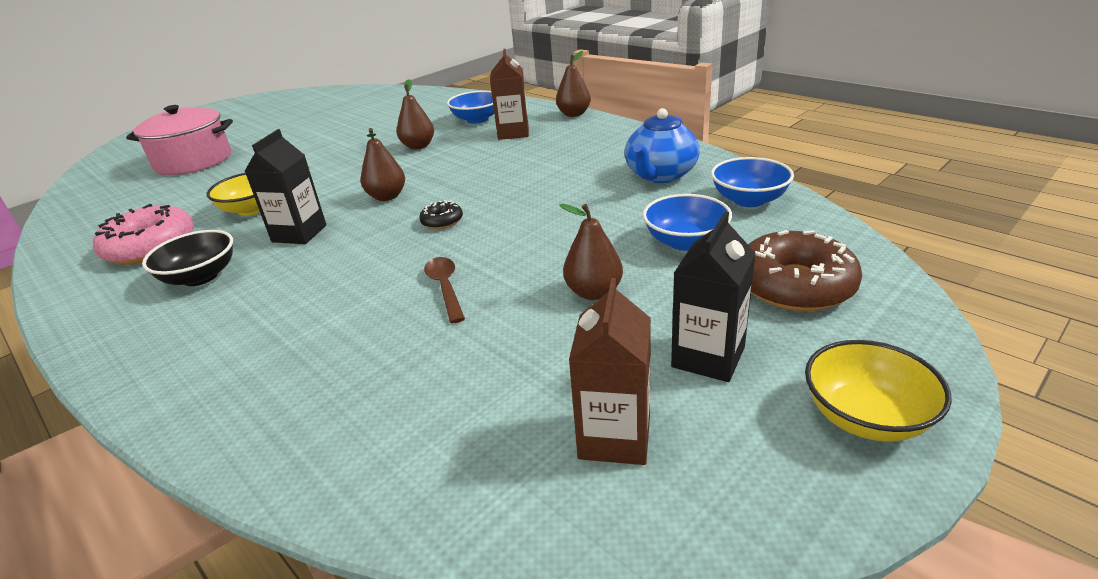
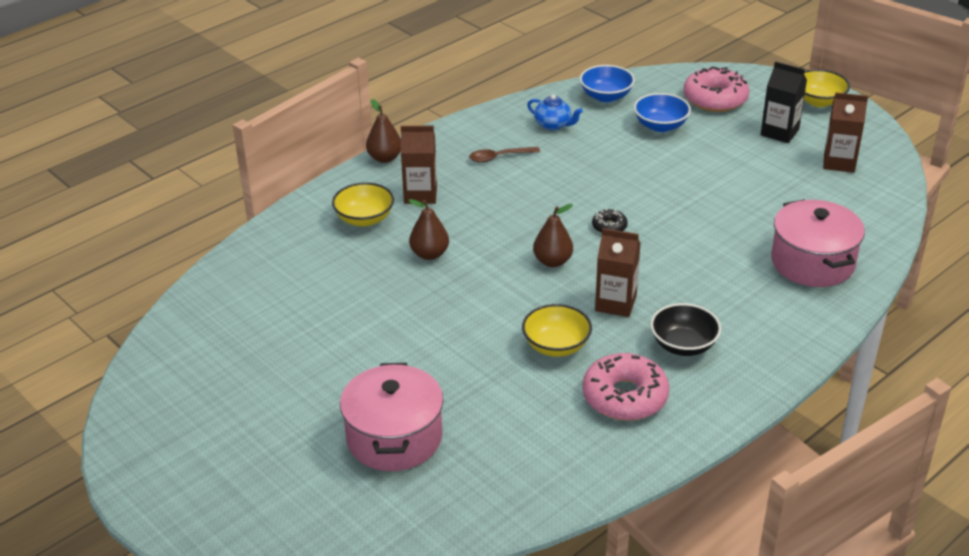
camera: 90 degrees left, 5 degrees up
black carton [244,129,326,244] -> brown carton [595,228,641,317]
brown spoon [424,257,465,323] -> brown spoon moved to [469,147,540,163]
blue bowl [447,91,494,124] -> yellow bowl [332,182,394,227]
brown pear [559,204,623,300] -> none
blue teapot [624,108,700,183] -> blue teapot [527,95,583,130], size x0.64
brown donut [748,230,862,311] -> pink donut [683,66,749,112]
none -> pink pot [771,199,865,287]

